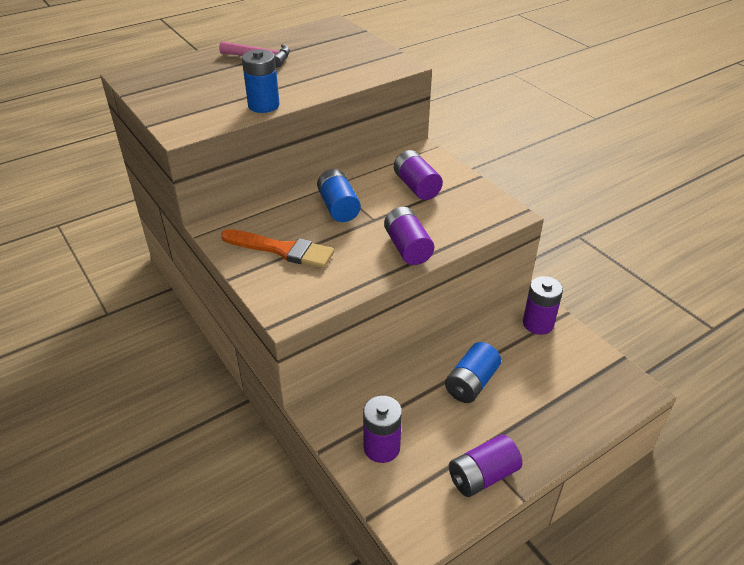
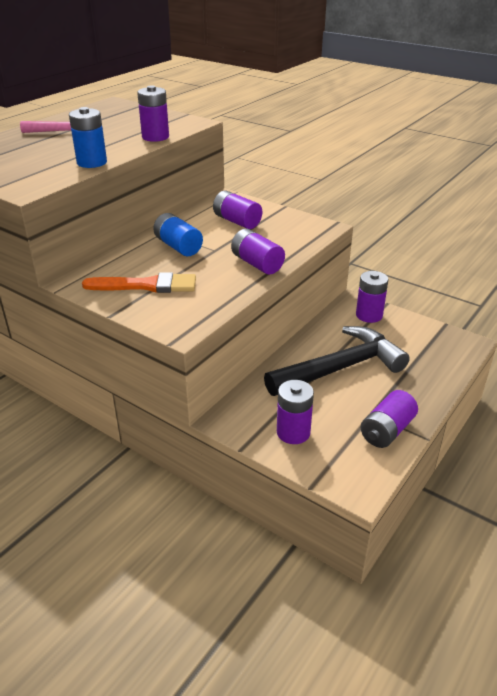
camera: 20 degrees left, 5 degrees down
blue battery [445,342,501,403] -> black hammer [264,326,410,396]
none -> purple battery [137,85,169,142]

